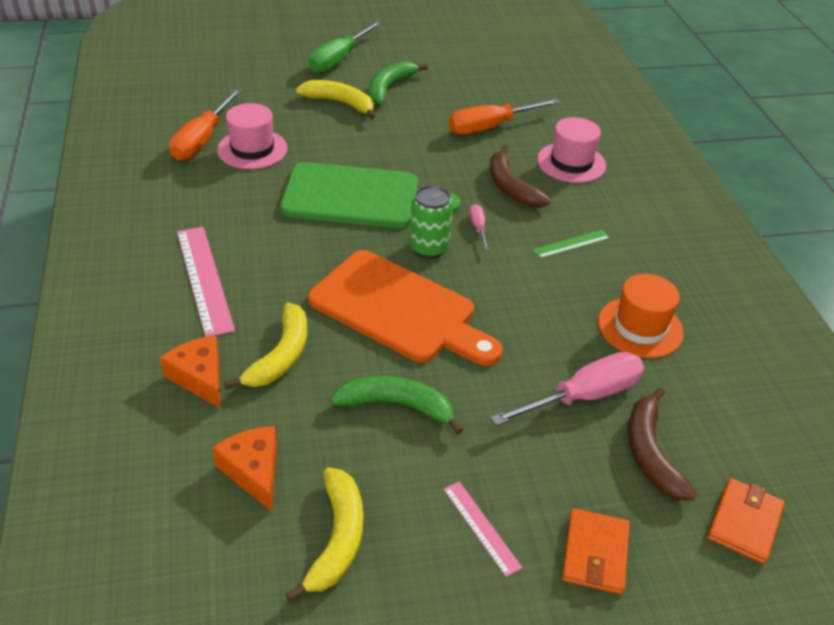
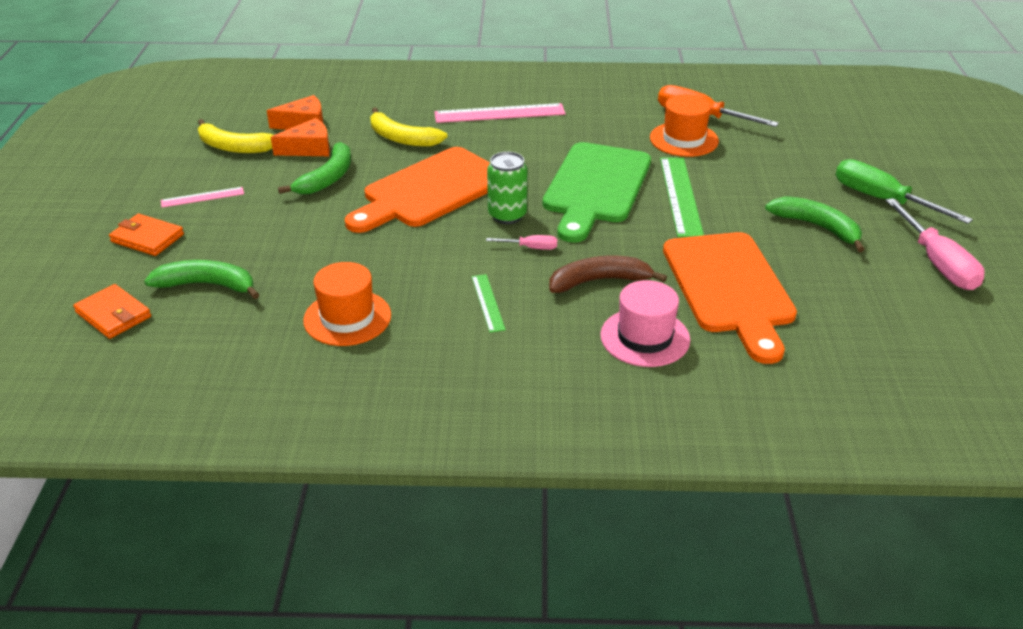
camera: 105 degrees right, 5 degrees down
orange cheese [160,335,220,408] -> orange cheese moved to [271,118,330,156]
pink hat [217,103,288,169] -> orange hat [650,94,719,157]
yellow banana [296,80,375,119] -> none
orange screwdriver [448,98,560,135] -> orange cutting board [663,232,797,364]
pink screwdriver [490,352,644,426] -> pink screwdriver moved to [885,198,985,290]
brown banana [628,387,697,501] -> green banana [144,260,260,299]
none -> green ruler [660,158,704,238]

